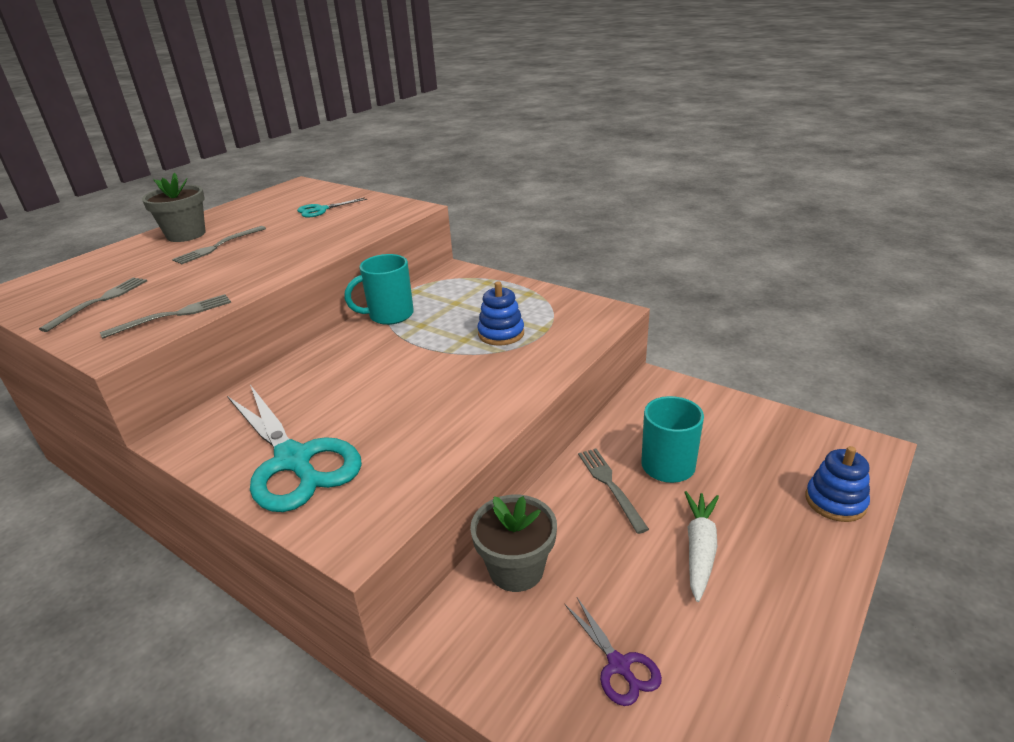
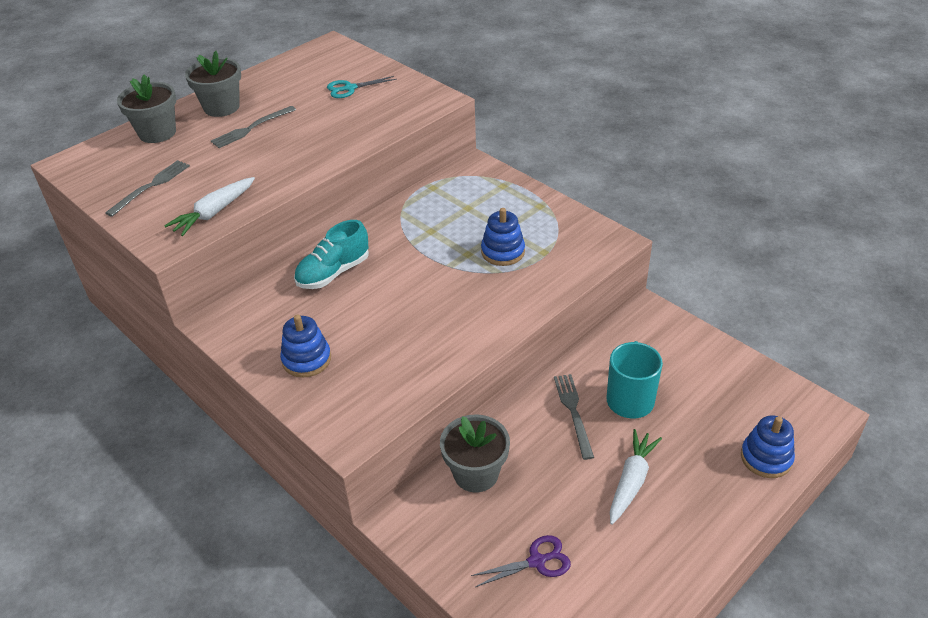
camera: 10 degrees right, 10 degrees up
grey fork [100,294,231,339] -> white carrot [164,177,255,236]
turquoise scissors [227,385,362,512] -> blue stacking toy [280,315,331,378]
turquoise mug [344,254,414,325] -> none
purple scissors [565,598,662,706] -> purple scissors turned 90 degrees counterclockwise [471,535,571,587]
none -> grey flower pot [117,75,176,143]
none -> turquoise shoe [294,220,369,289]

